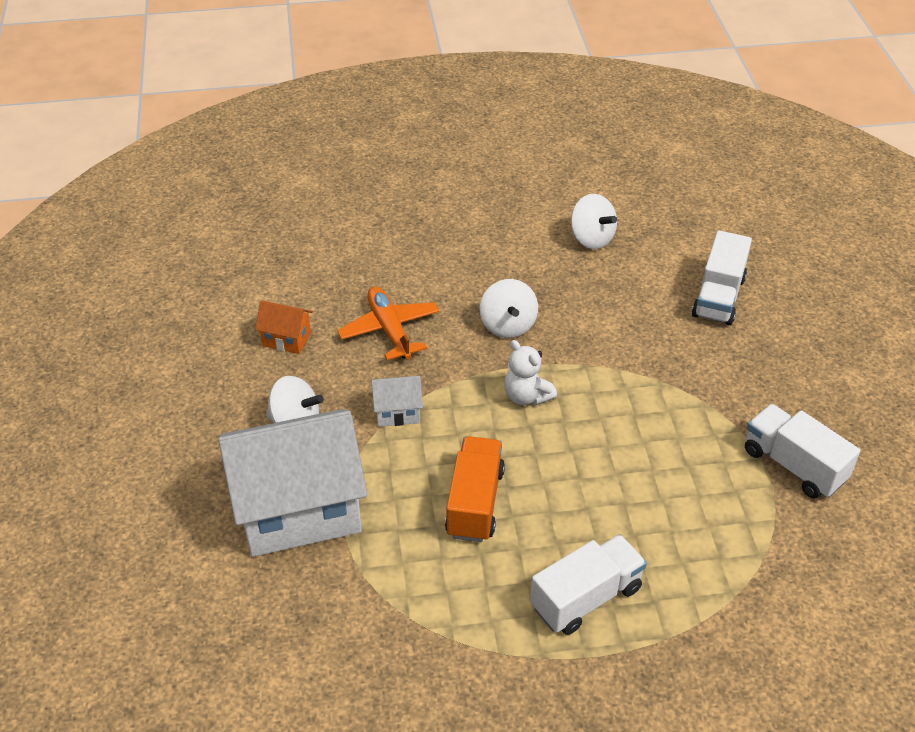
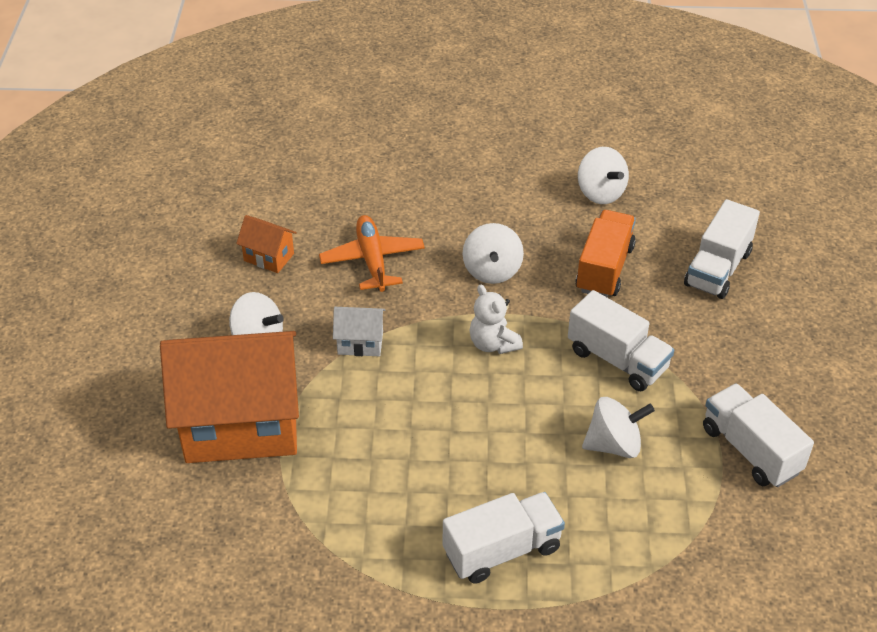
camera: 10 degrees right, 0 degrees up
white house [218,409,367,557] -> orange house [160,331,299,463]
orange truck [445,436,505,542] -> orange truck moved to [575,210,636,297]
none -> white truck [568,290,674,391]
none -> white spinning top [582,397,655,458]

